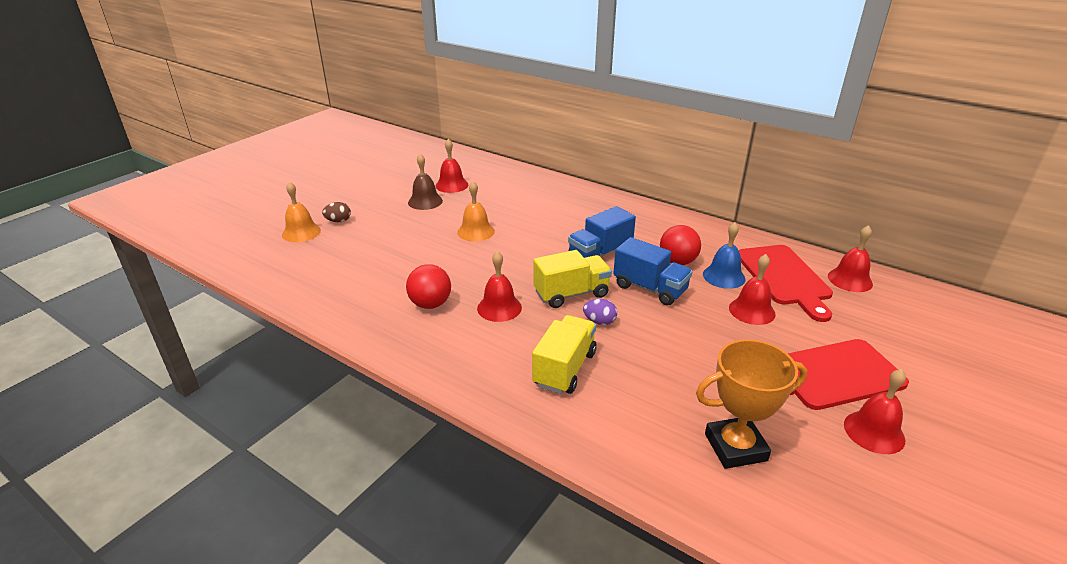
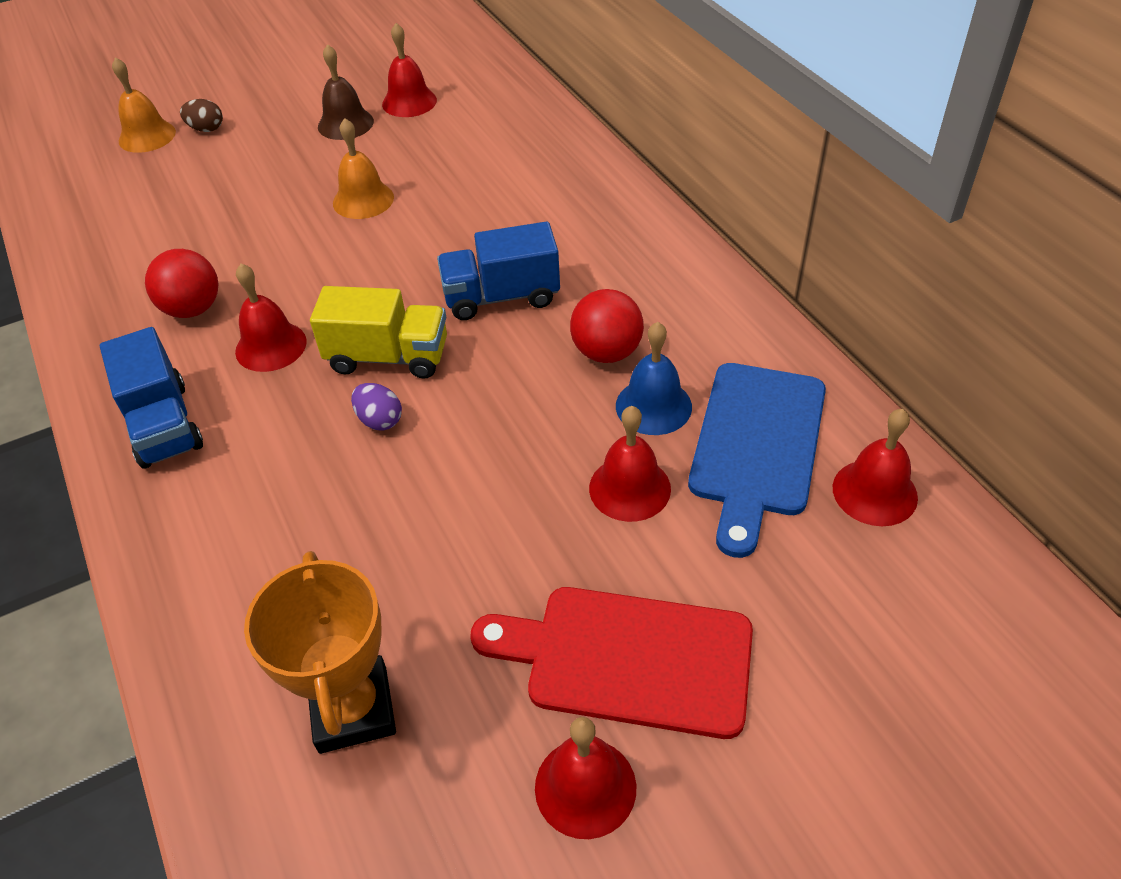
camera: 30 degrees right, 15 degrees up
yellow truck [532,315,597,394] -> none
blue truck [613,237,693,305] -> blue truck moved to [100,327,203,469]
orange trophy [696,339,807,469] -> orange trophy turned 60 degrees clockwise [244,551,396,754]
red cutting board [739,245,833,322] -> blue cutting board [688,363,826,558]

